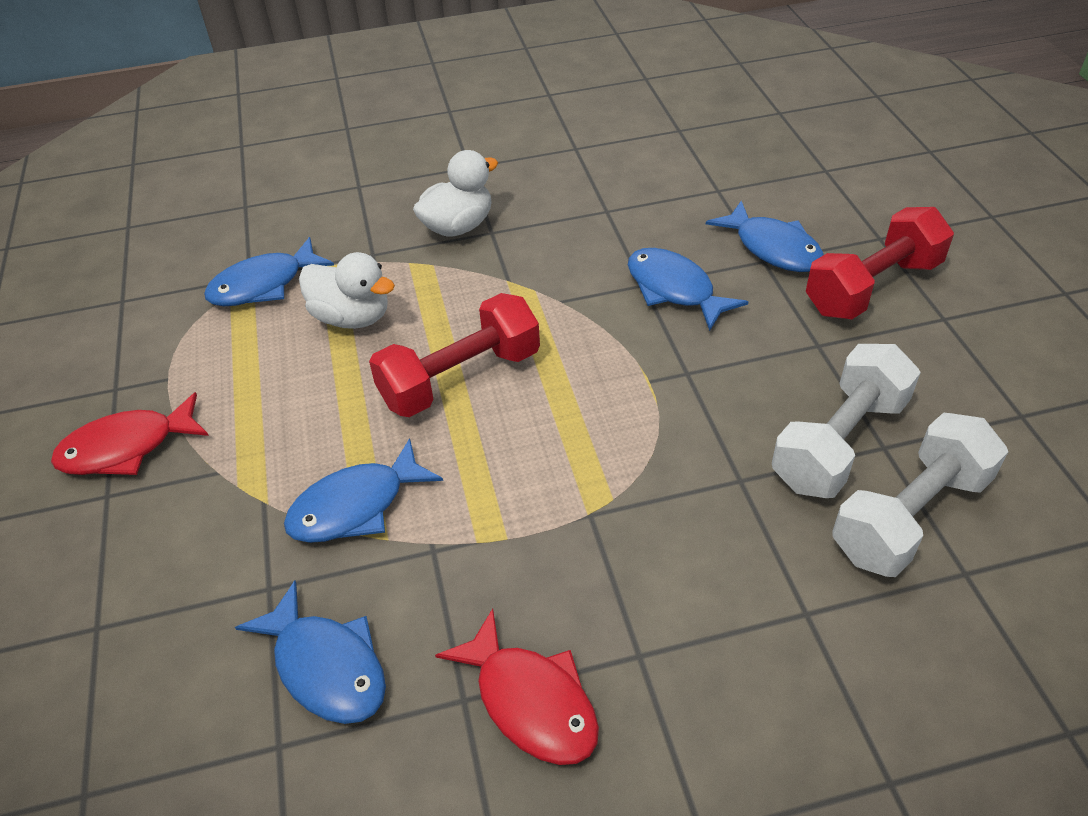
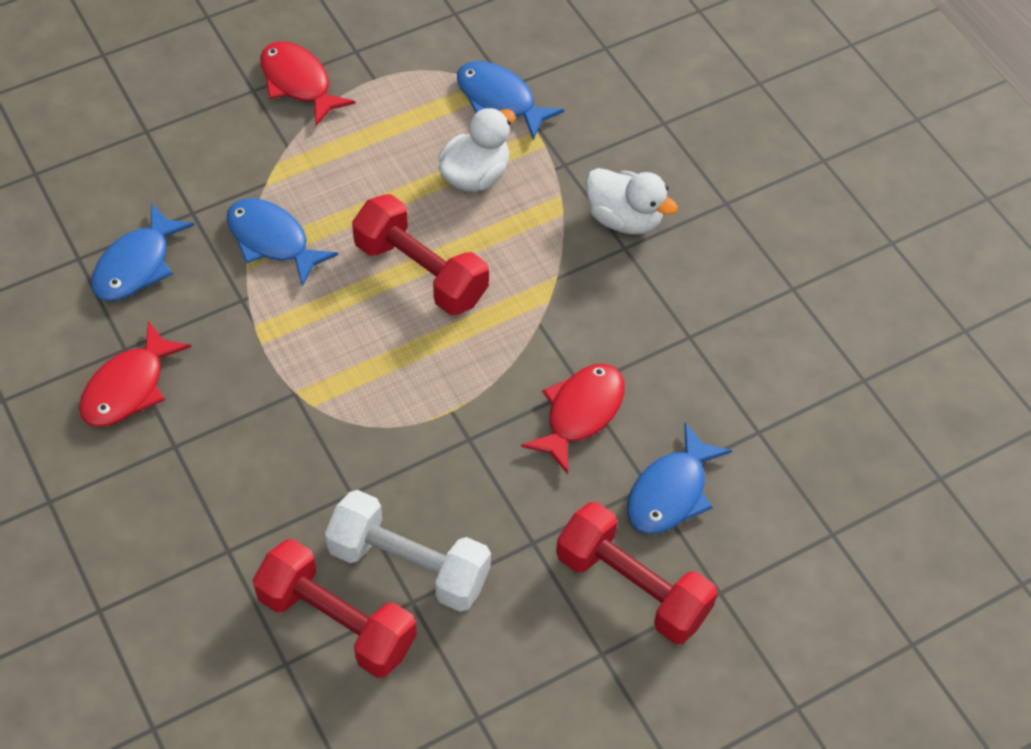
camera: 70 degrees right, 10 degrees up
white duck [299,252,395,329] -> white duck turned 150 degrees counterclockwise [438,107,515,192]
blue fish [628,248,748,331] -> red fish [521,364,625,474]
white dumbbell [833,412,1008,577] -> red dumbbell [253,539,417,678]

